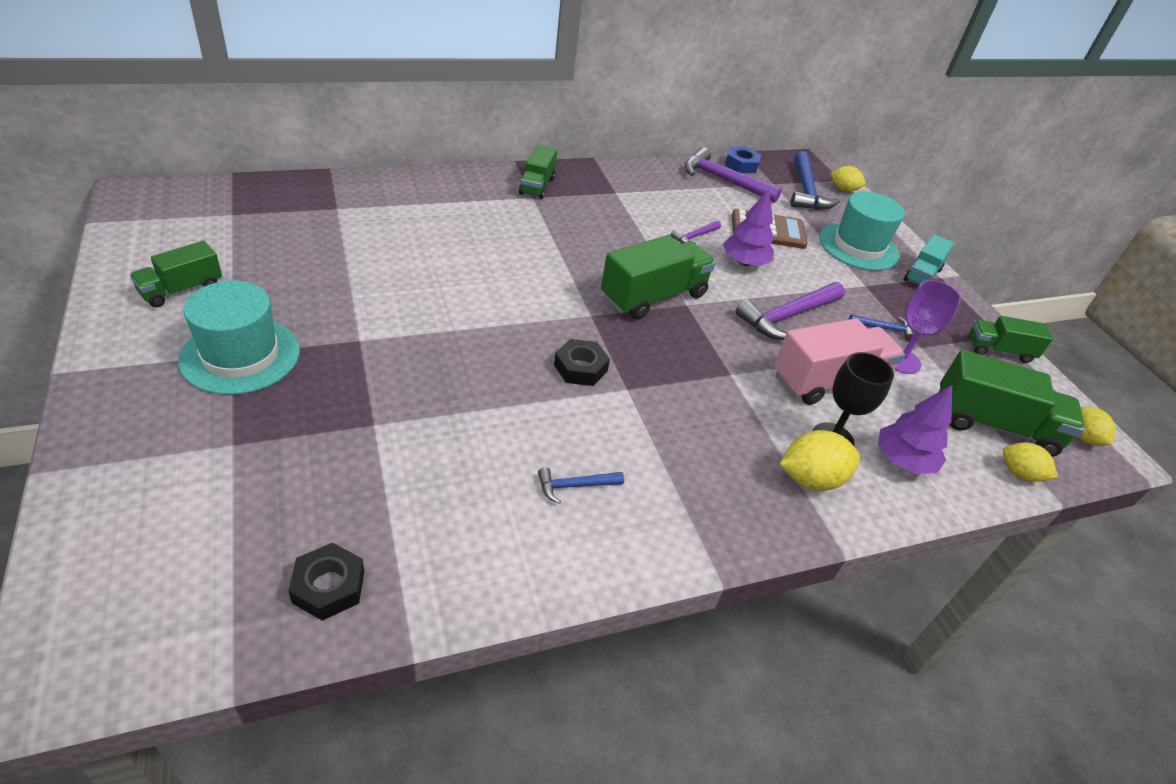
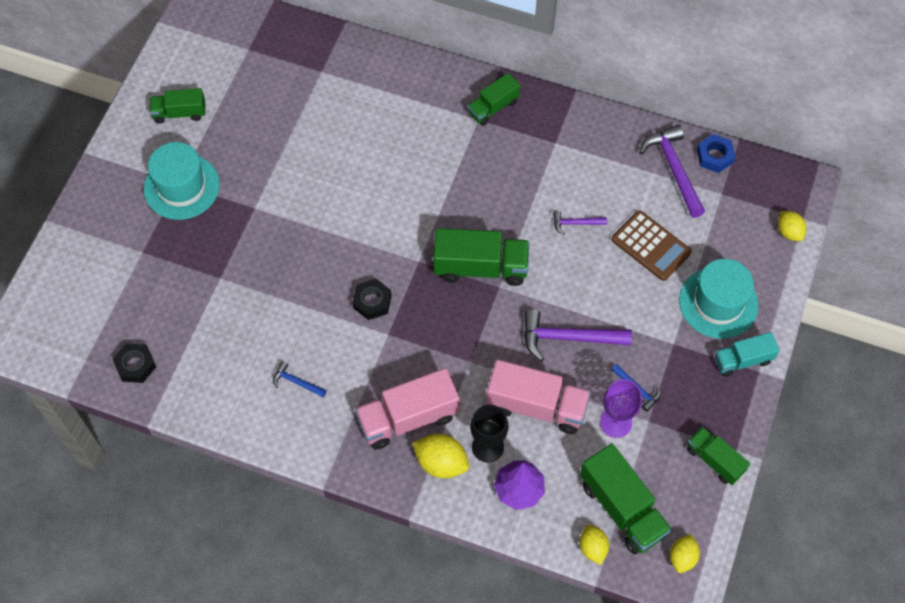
camera: 45 degrees right, 20 degrees up
purple tree [723,189,774,266] -> none
blue hammer [791,151,840,210] -> none
none -> pink truck [355,368,460,450]

